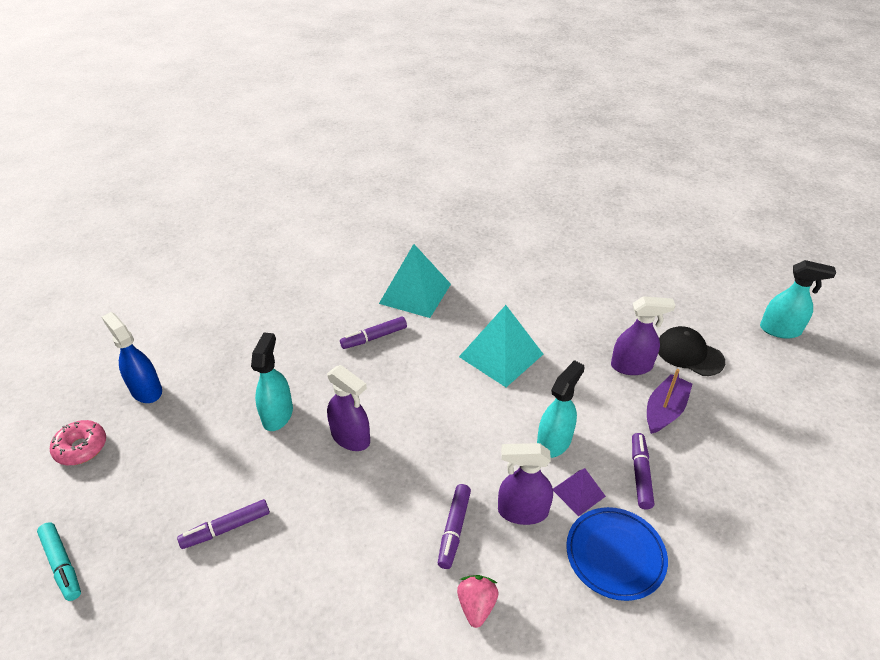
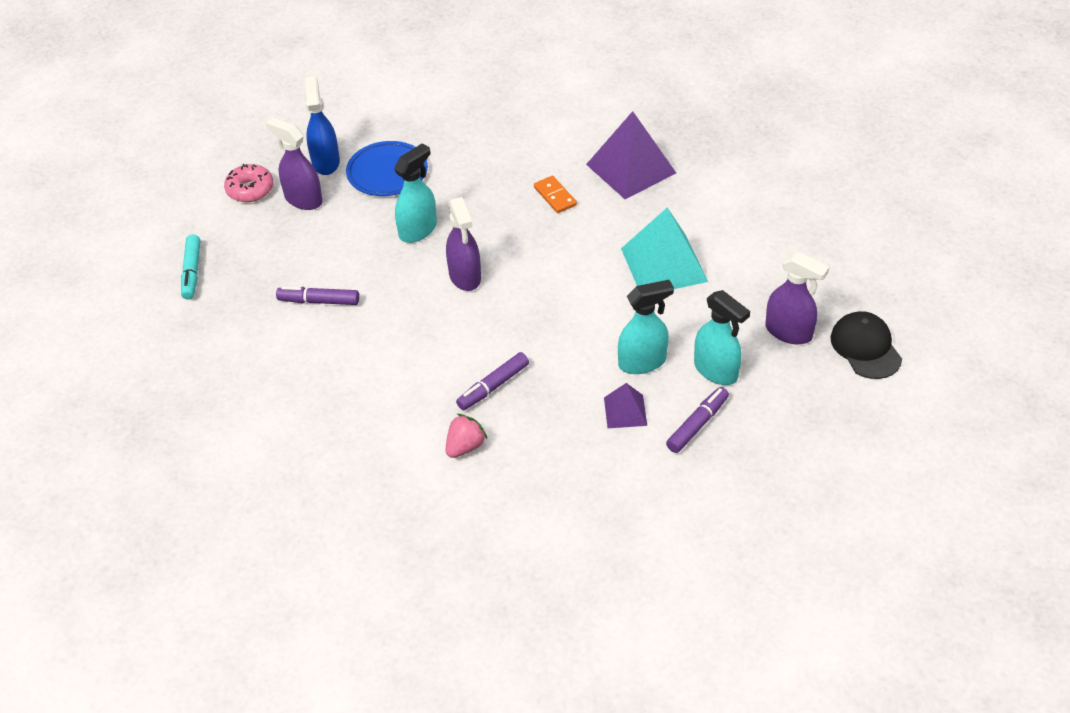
camera: 35 degrees right, 5 degrees up
purple marker [340,316,407,349] -> orange domino [534,176,577,213]
turquoise pyramid [379,244,451,318] -> purple pyramid [586,111,676,199]
purple spray bottle [498,443,553,525] -> purple spray bottle moved to [266,118,323,210]
blue plate [566,507,668,601] -> blue plate moved to [346,141,428,196]
purple boat [647,369,692,434] -> none
turquoise spray bottle [760,260,836,338] -> turquoise spray bottle moved to [694,290,750,385]

